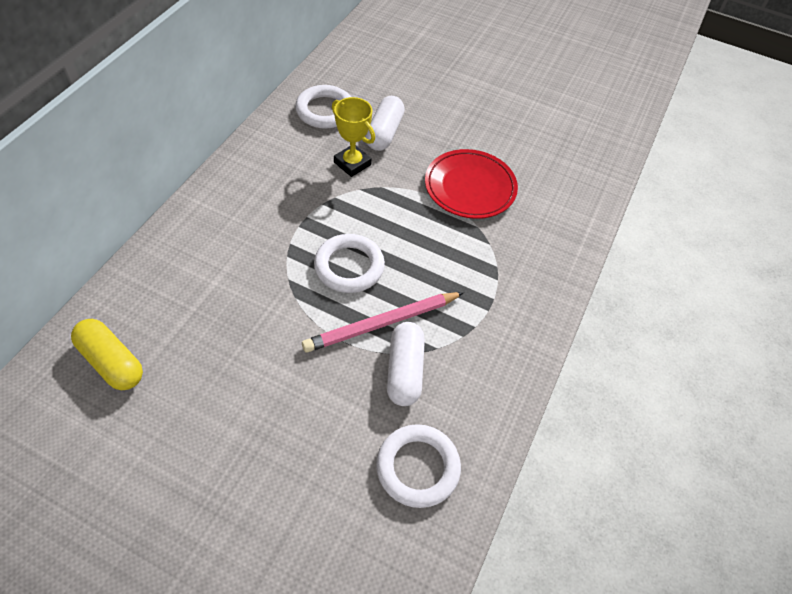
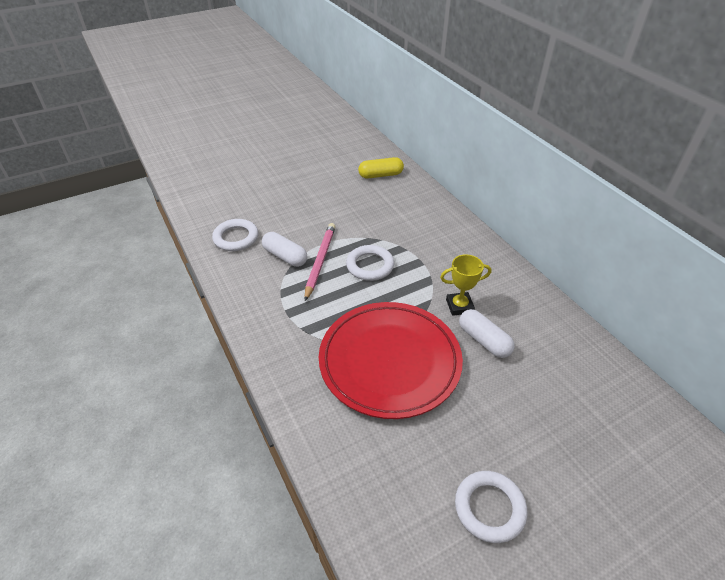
camera: 130 degrees right, 10 degrees down
white ring [295,85,351,129] -> white ring moved to [455,471,527,543]
red plate [425,149,518,219] -> red plate [319,302,463,419], size x1.69

